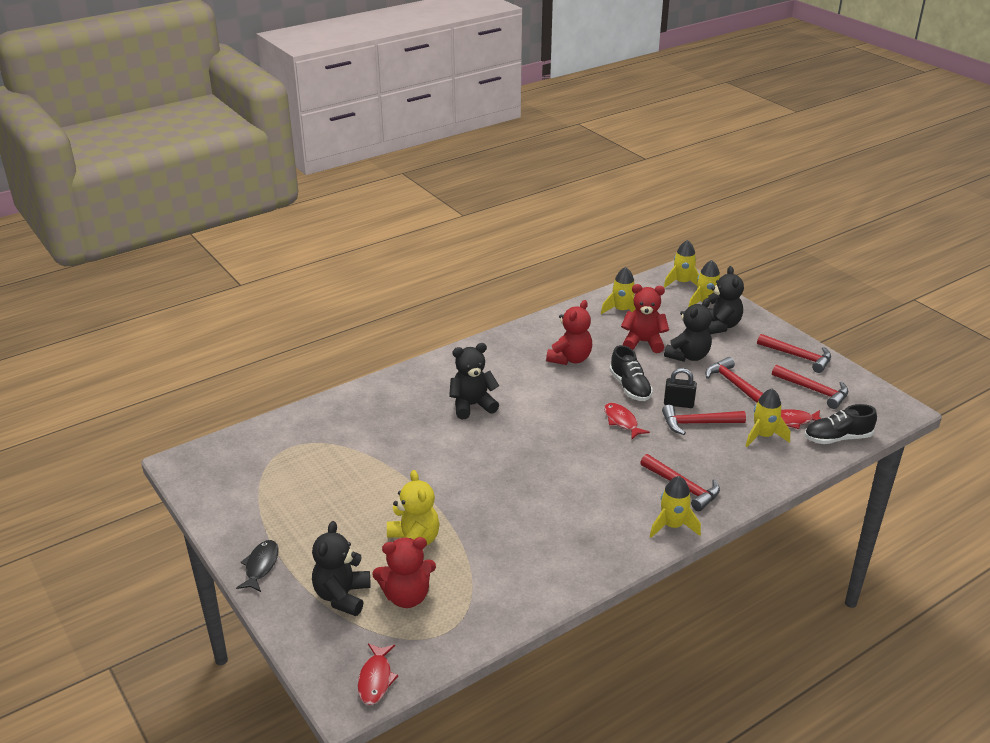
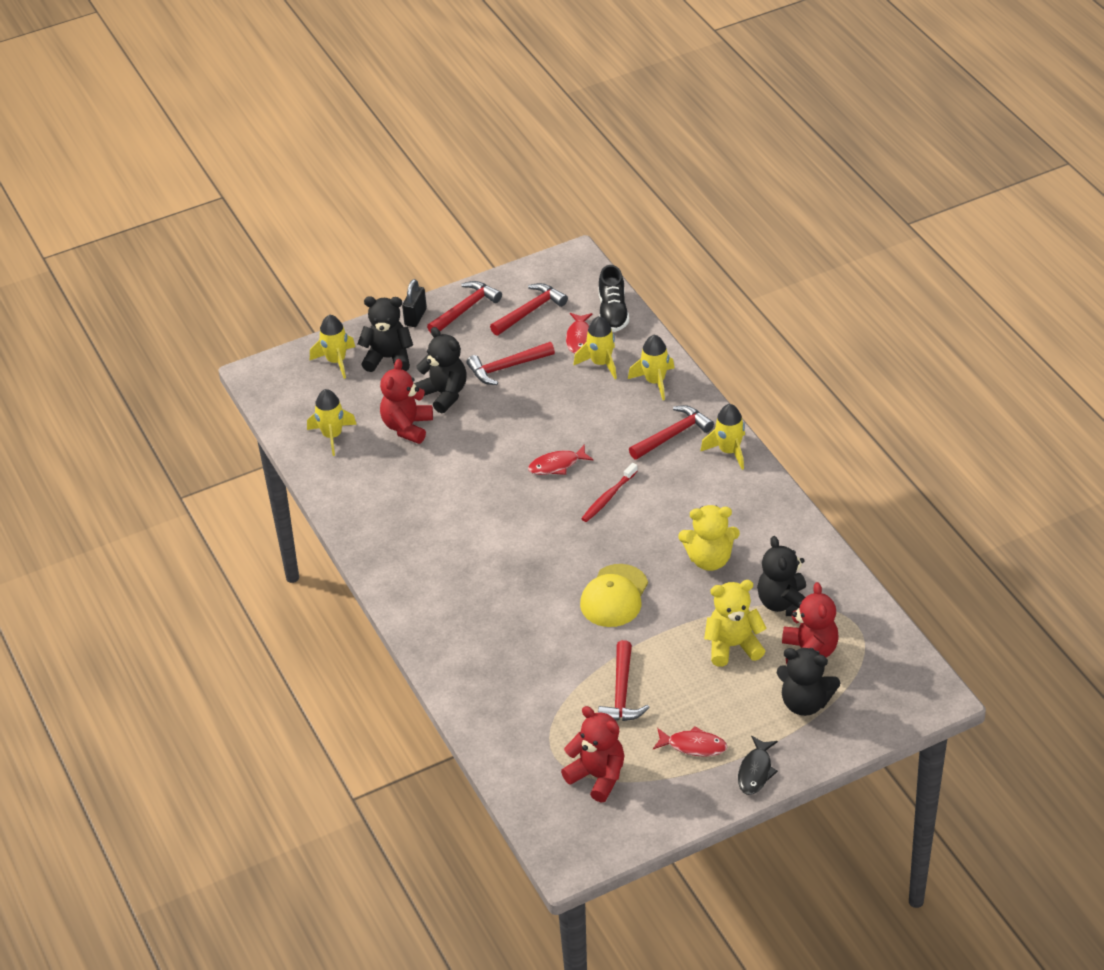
camera: 80 degrees left, 10 degrees up
black fish [236,540,279,592] -> black fish turned 90 degrees counterclockwise [738,736,778,795]
red fish [358,643,398,705] -> red fish moved to [653,726,727,757]
black teddy bear [449,343,499,419] -> black teddy bear moved to [757,536,806,616]
red teddy bear [546,300,592,365] -> red teddy bear moved to [561,706,624,803]
black shoe [609,345,653,401] -> none
red hammer [662,405,746,435] -> red hammer moved to [598,640,650,721]
yellow rocket [664,240,699,288] -> yellow rocket moved to [628,335,674,400]
black padlock [664,368,697,408] -> black padlock moved to [402,279,427,327]
none -> yellow cap [580,564,648,627]
none -> red toothbrush [581,463,638,522]
none -> yellow teddy bear [678,505,740,571]

